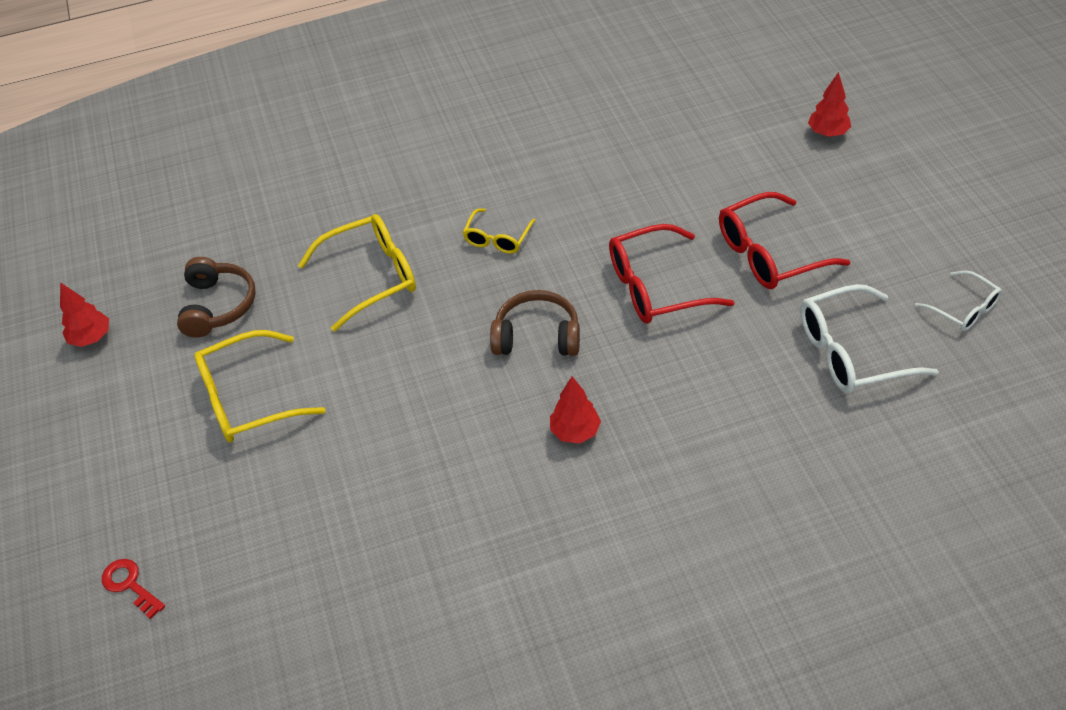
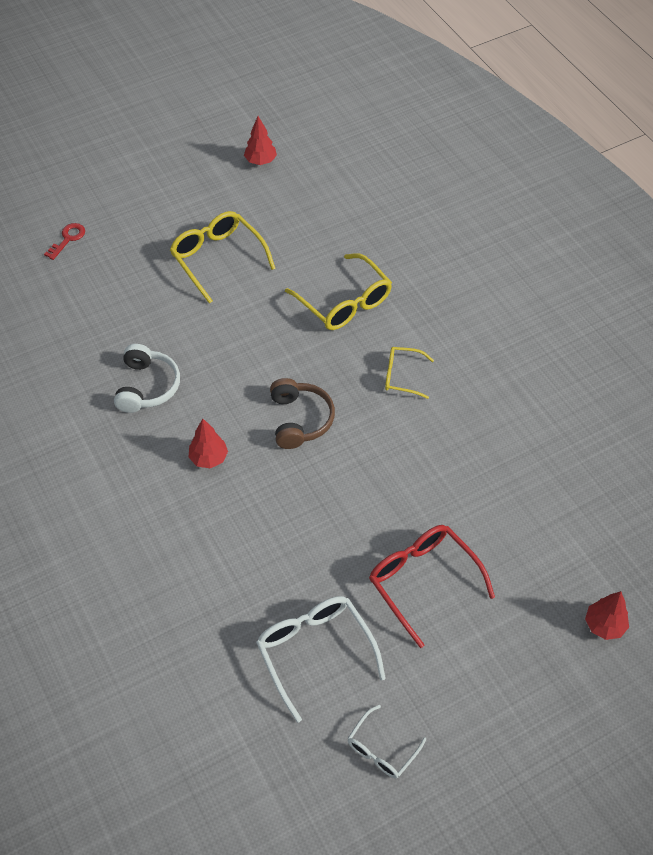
camera: 75 degrees right, 5 degrees up
brown headphones [177,257,256,338] -> none
red glasses [609,224,735,324] -> none
none -> white headphones [114,344,180,413]

